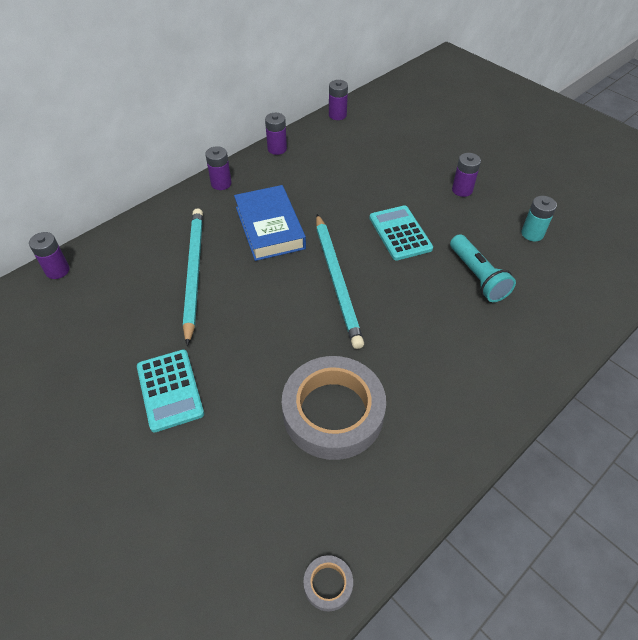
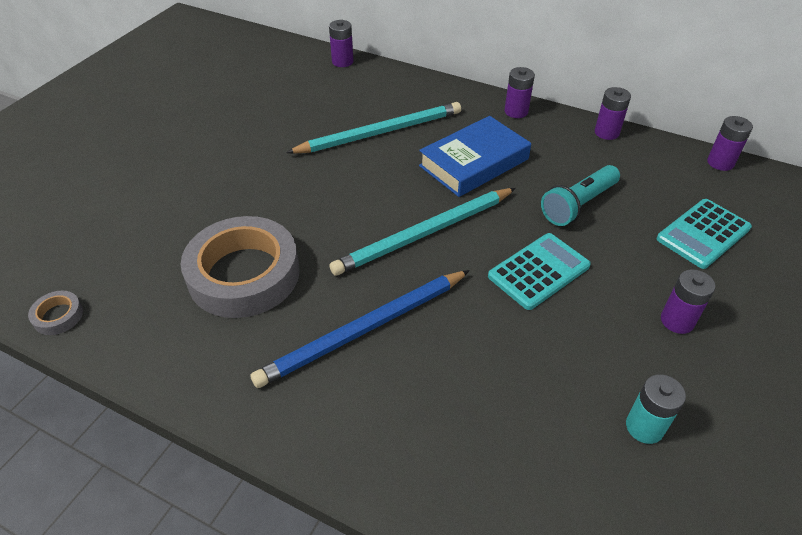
camera: 70 degrees right, 5 degrees down
turquoise calculator [137,349,204,433] -> turquoise calculator moved to [657,199,752,269]
turquoise flashlight [450,234,516,302] -> turquoise flashlight moved to [541,165,620,226]
none -> blue pencil [251,270,470,388]

